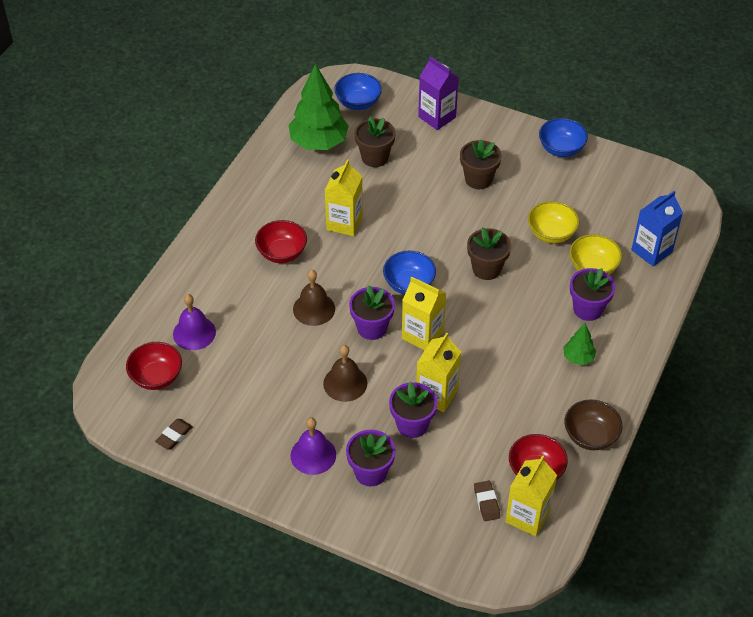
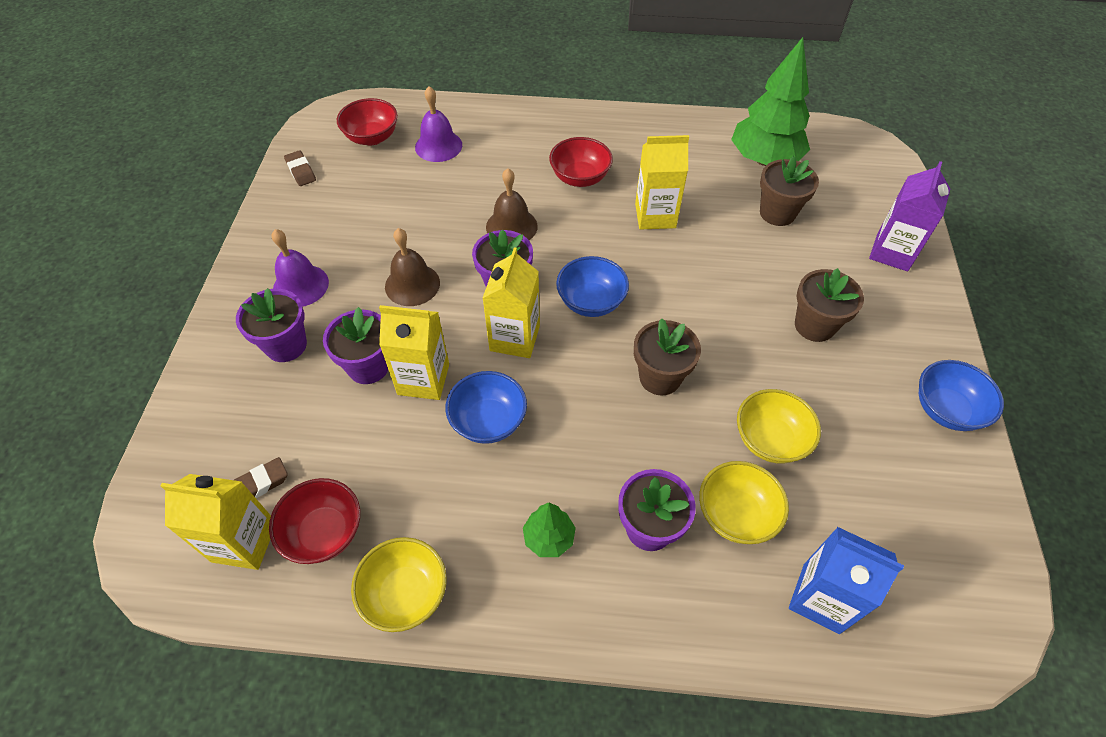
camera: 70 degrees right, 5 degrees up
brown eraser [155,419,193,450] -> brown eraser turned 45 degrees clockwise [284,150,316,186]
blue bowl [334,73,382,110] -> blue bowl moved to [445,371,527,444]
brown bowl [564,400,623,450] -> yellow bowl [351,537,446,632]

